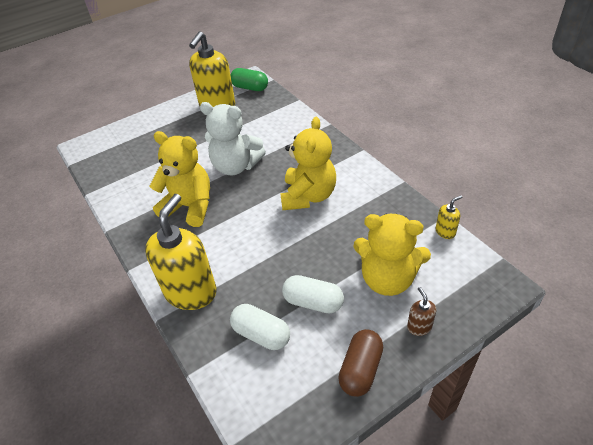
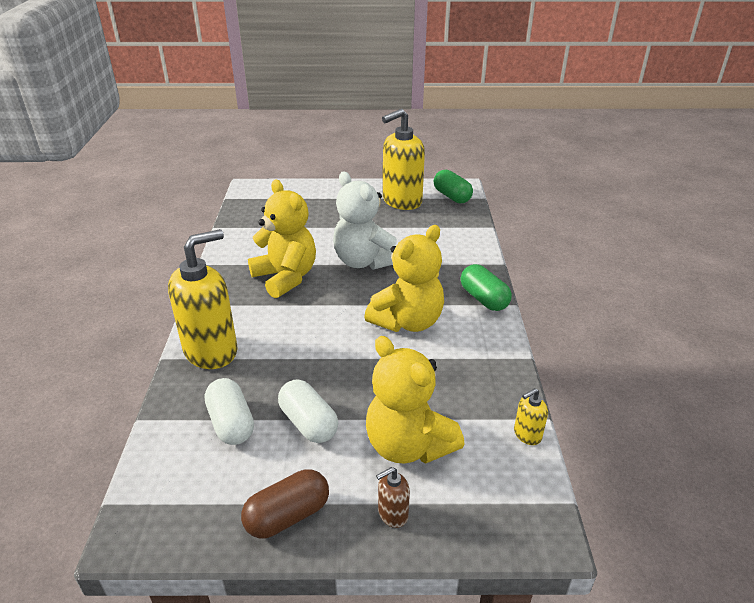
camera: 30 degrees right, 10 degrees down
brown soap dispenser [407,287,436,336] -> brown soap dispenser turned 135 degrees counterclockwise [376,467,410,528]
yellow soap dispenser [435,195,462,239] -> yellow soap dispenser turned 150 degrees clockwise [514,388,548,445]
none -> green capsule [461,264,512,311]

